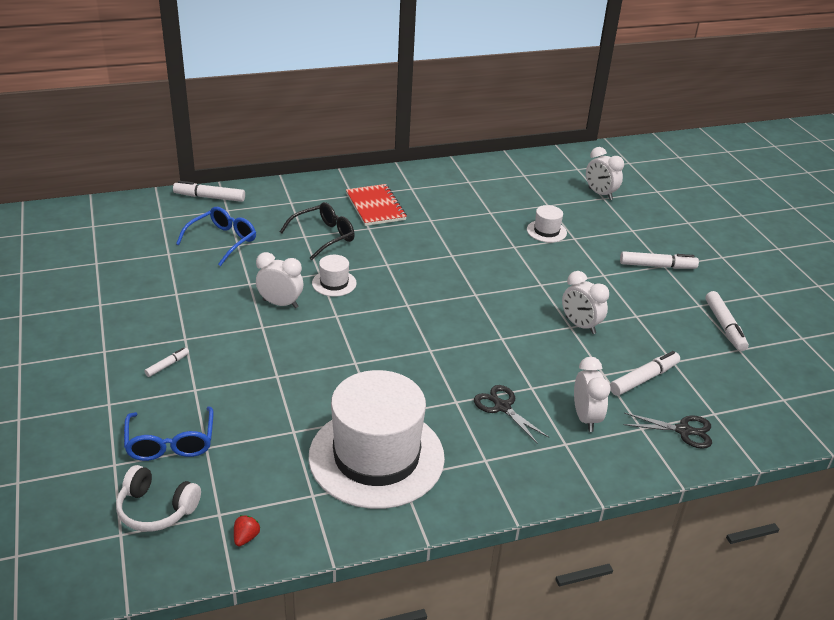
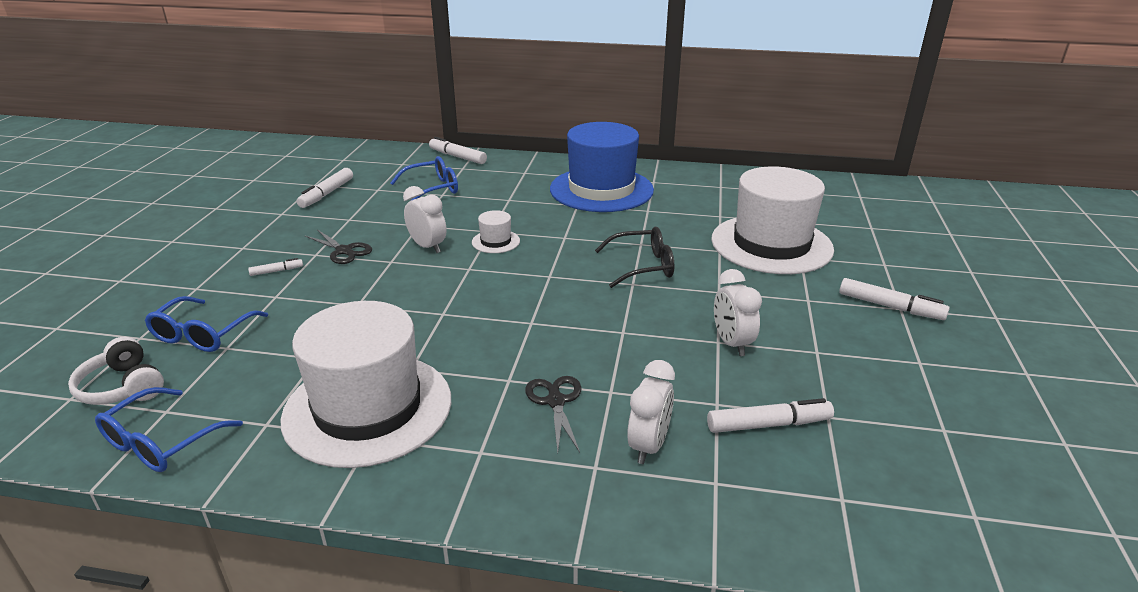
camera: 30 degrees right, 5 degrees down
red strawberry [234,515,260,546] -> blue glasses [95,387,243,472]
black glasses [280,202,355,260] -> black glasses moved to [595,227,674,288]
red notebook [346,184,407,226] -> blue hat [550,122,654,212]
white hat [527,205,567,242] -> white hat [711,167,834,274], size x2.46
white clock [586,147,624,200] -> none
black scissors [624,413,712,449] -> black scissors moved to [305,230,372,264]
white marker [705,291,749,351] -> white marker moved to [296,168,353,208]

